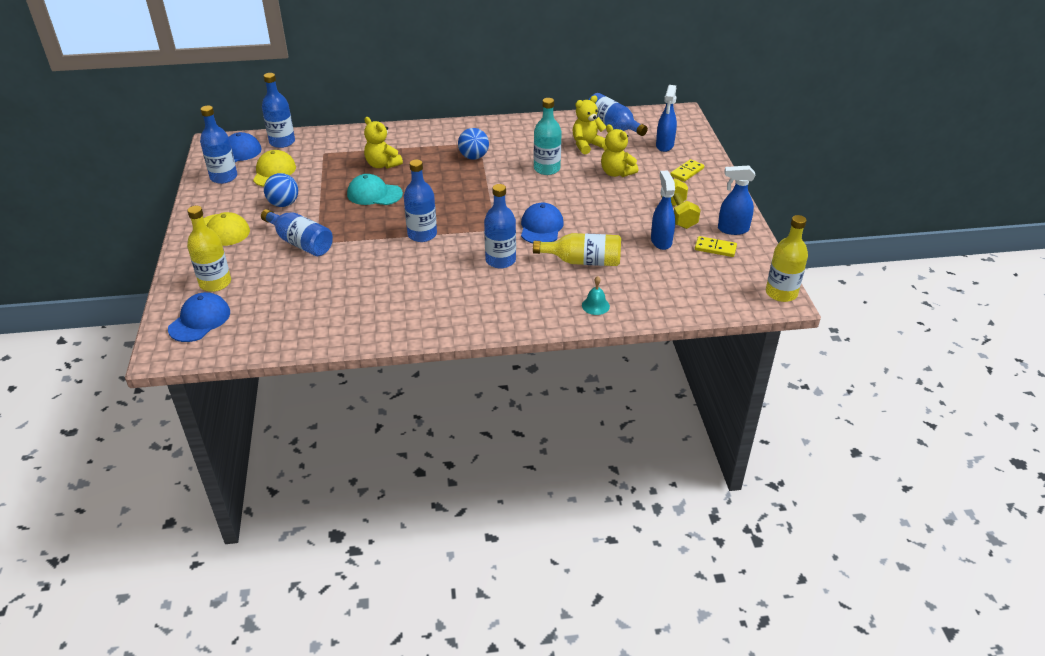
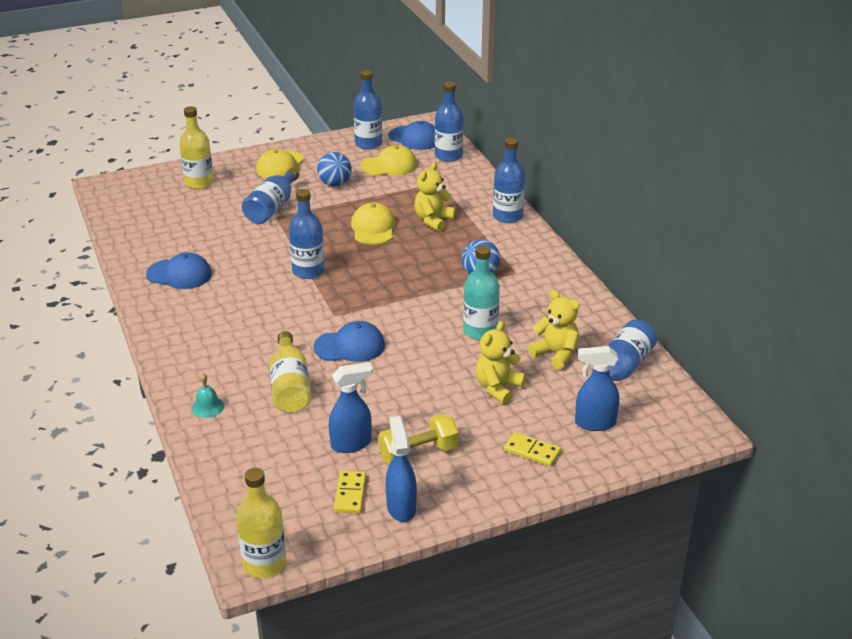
camera: 75 degrees right, 5 degrees down
blue cap [168,292,230,342] -> blue cap moved to [146,252,212,289]
turquoise cap [347,174,403,205] -> yellow cap [351,202,396,245]
blue bottle [484,184,516,268] -> blue bottle moved to [493,138,525,223]

